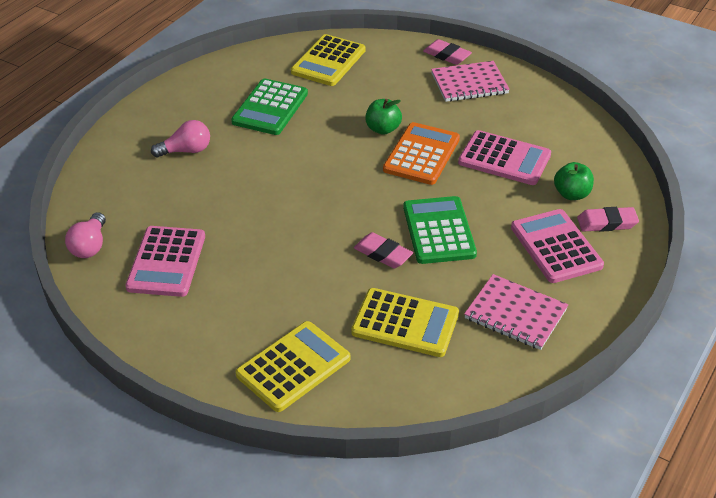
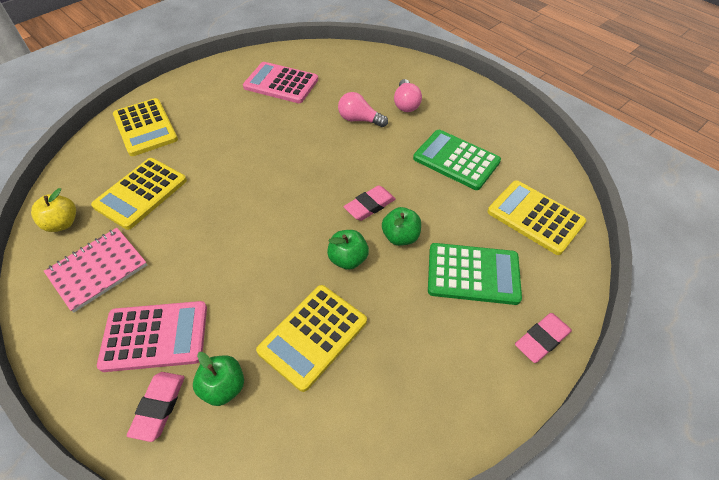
camera: 105 degrees right, 10 degrees up
pink light bulb [65,212,106,258] -> pink light bulb moved to [338,92,388,127]
pink eraser [354,232,413,269] -> pink eraser moved to [344,185,396,221]
orange calculator [383,122,460,185] -> green apple [327,230,369,270]
green calculator [403,196,477,264] -> green calculator moved to [428,243,522,305]
pink notebook [431,61,510,102] -> none
pink calculator [458,130,551,185] -> yellow calculator [256,285,367,392]
none -> yellow apple [31,188,76,232]

